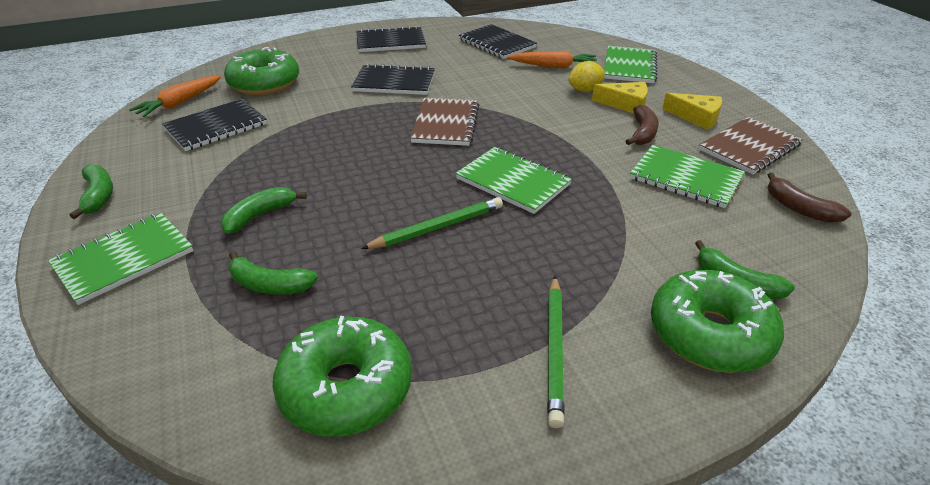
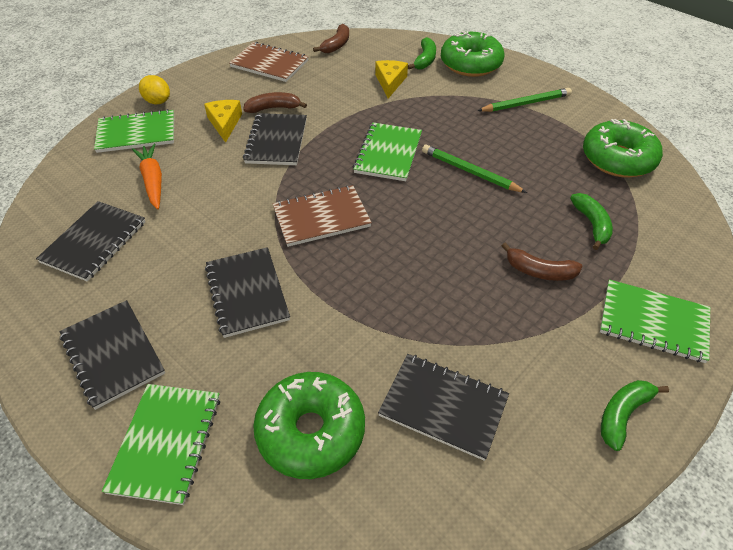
camera: 115 degrees left, 10 degrees up
orange carrot [129,76,221,117] -> none
green banana [221,187,307,234] -> brown banana [502,242,583,281]
yellow lemon [568,61,605,92] -> yellow lemon moved to [139,75,170,104]
green notebook [630,145,745,208] -> green notebook moved to [102,384,220,505]
yellow cheese [662,93,722,130] -> yellow cheese moved to [375,60,408,99]
none -> black notebook [243,113,307,165]

